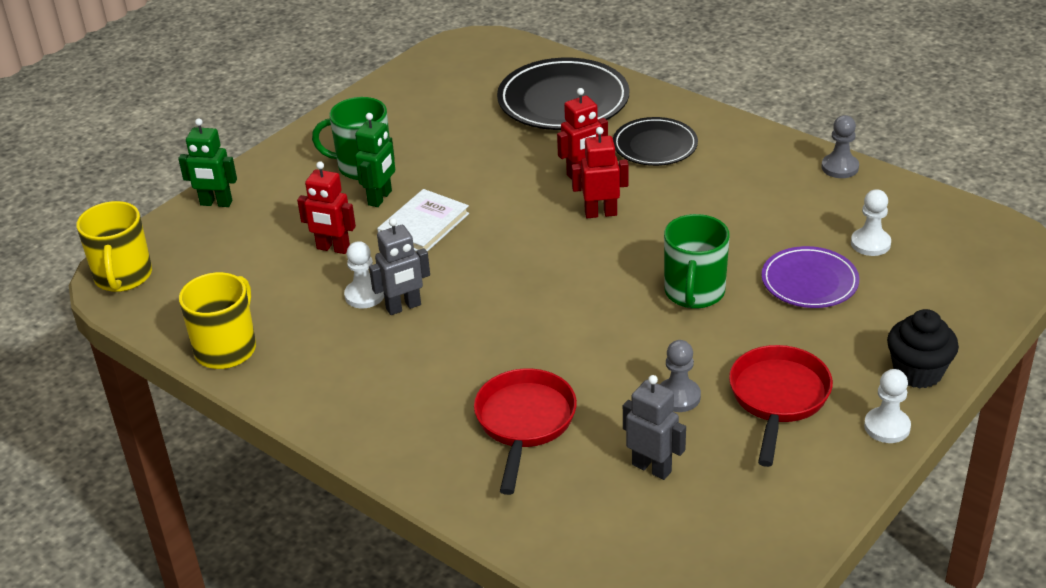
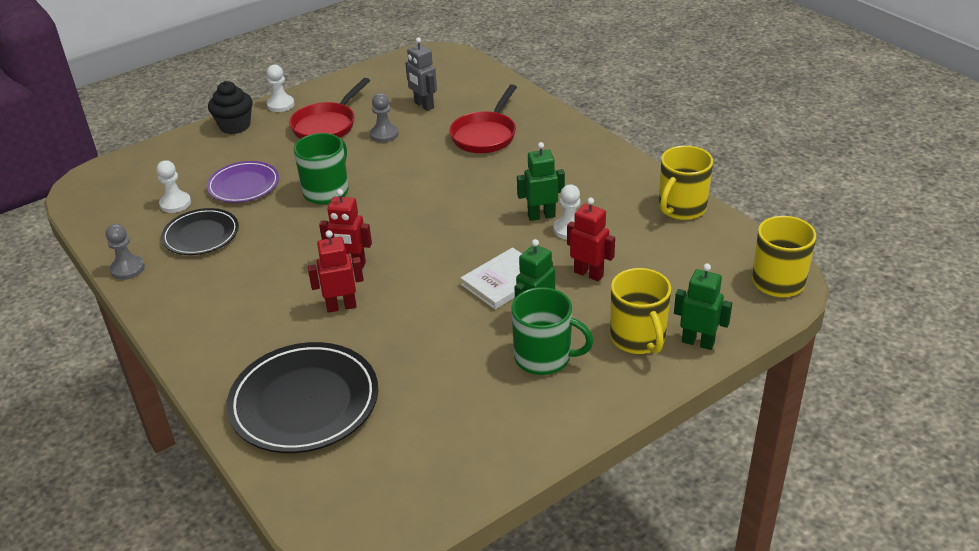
camera: 165 degrees left, 0 degrees up
grey robot [369,218,430,315] -> green robot [517,142,565,221]
black plate [613,117,698,166] -> black plate moved to [161,208,239,255]
none -> yellow mug [610,268,671,354]

